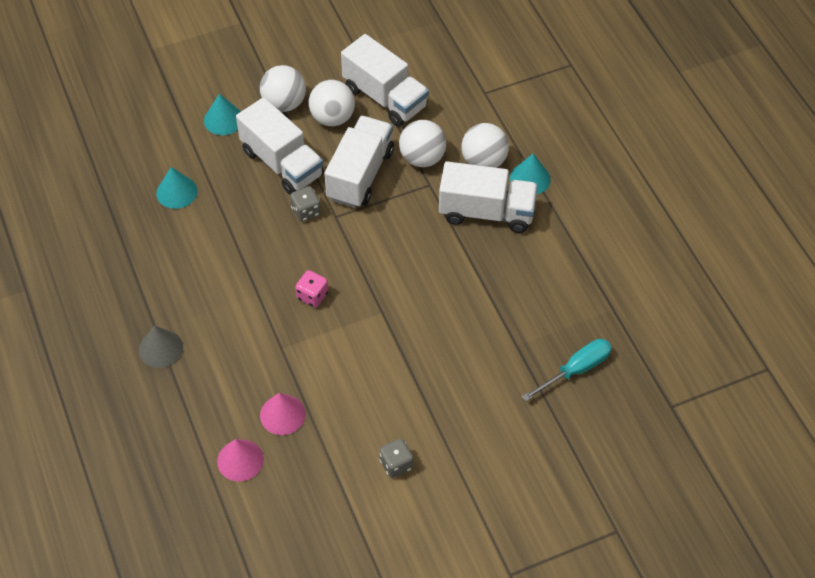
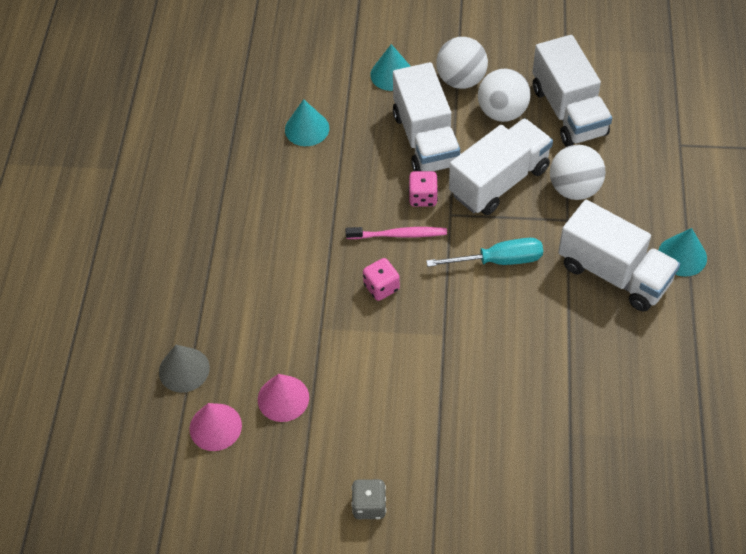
camera: 30 degrees right, 0 degrees up
grey cone [139,325,183,368] -> grey cone moved to [159,345,210,393]
grey dice [290,186,321,222] -> pink dice [409,171,438,207]
white ball [461,123,509,168] -> none
turquoise screwdriver [522,339,612,401] -> turquoise screwdriver moved to [426,238,543,267]
none -> pink toothbrush [346,227,447,239]

